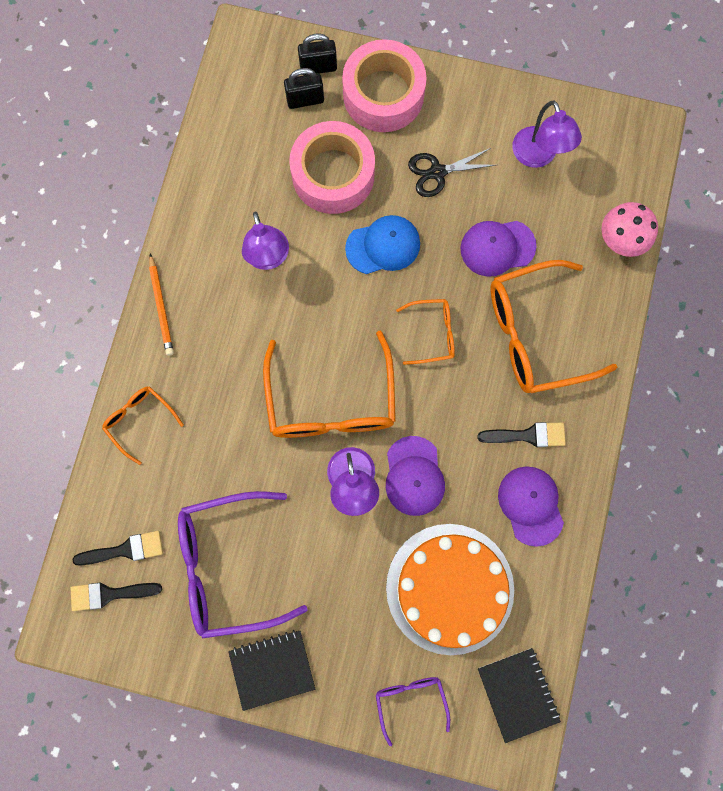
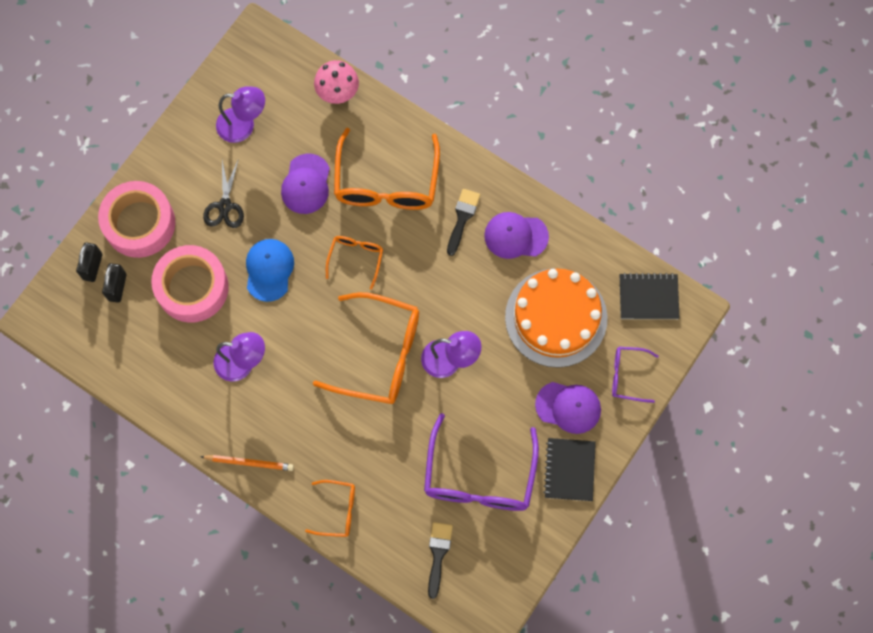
camera: 70 degrees left, 5 degrees down
black brush [71,582,162,611] -> none
orange glasses [102,386,184,465] -> orange glasses turned 150 degrees counterclockwise [305,480,355,537]
purple cap [386,436,445,516] -> purple cap moved to [535,382,601,434]

